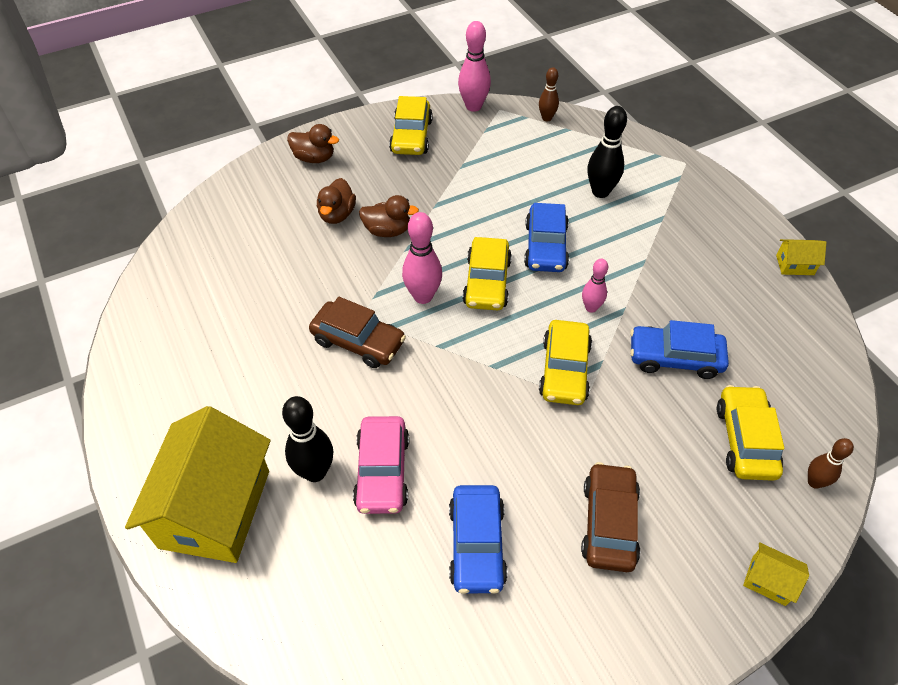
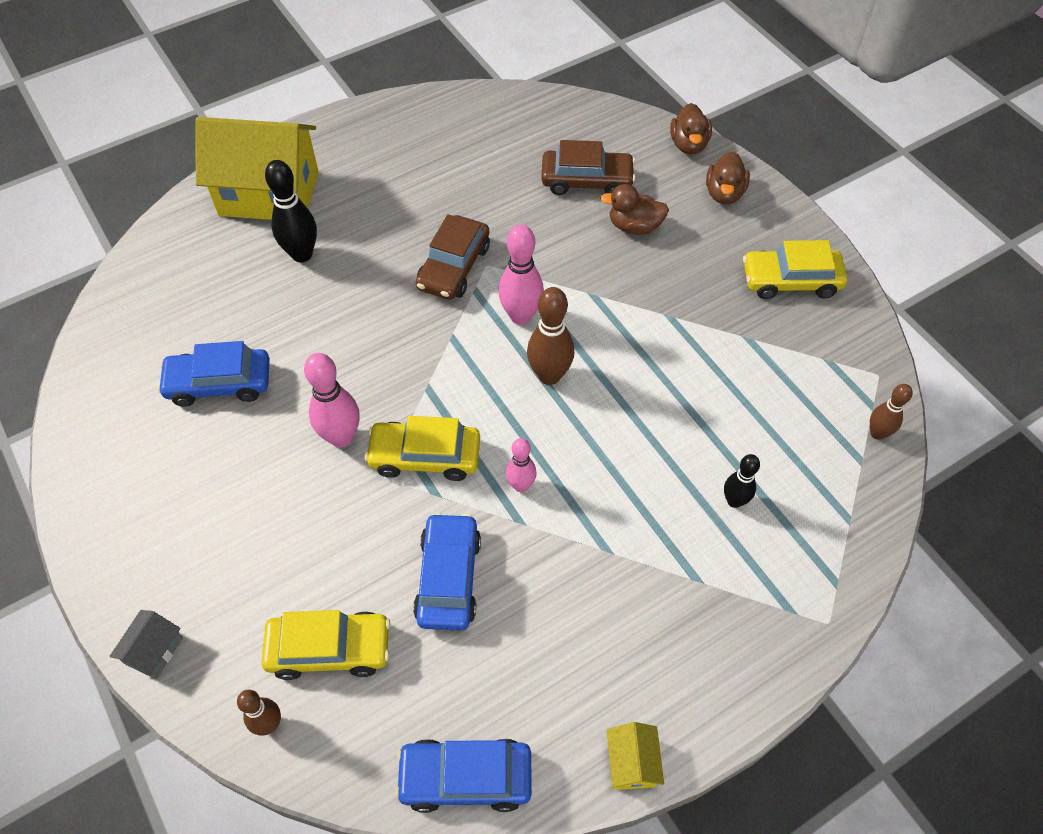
camera: 85 degrees right, 5 degrees up
pink car [353,416,409,514] -> none
brown duck [359,195,419,237] -> brown duck moved to [670,103,712,154]
pink bowling pin [458,21,491,112] -> pink bowling pin moved to [304,353,360,448]
yellow car [462,237,512,311] -> brown bowling pin [527,287,574,385]
blue car [524,203,569,272] -> blue car moved to [395,738,532,813]
brown car [581,462,640,572] -> brown car moved to [541,140,635,195]
black bowling pin [587,106,627,198] -> black bowling pin [724,454,760,508], size x0.62
yellow house [743,542,809,606] -> grey house [109,610,183,679]

